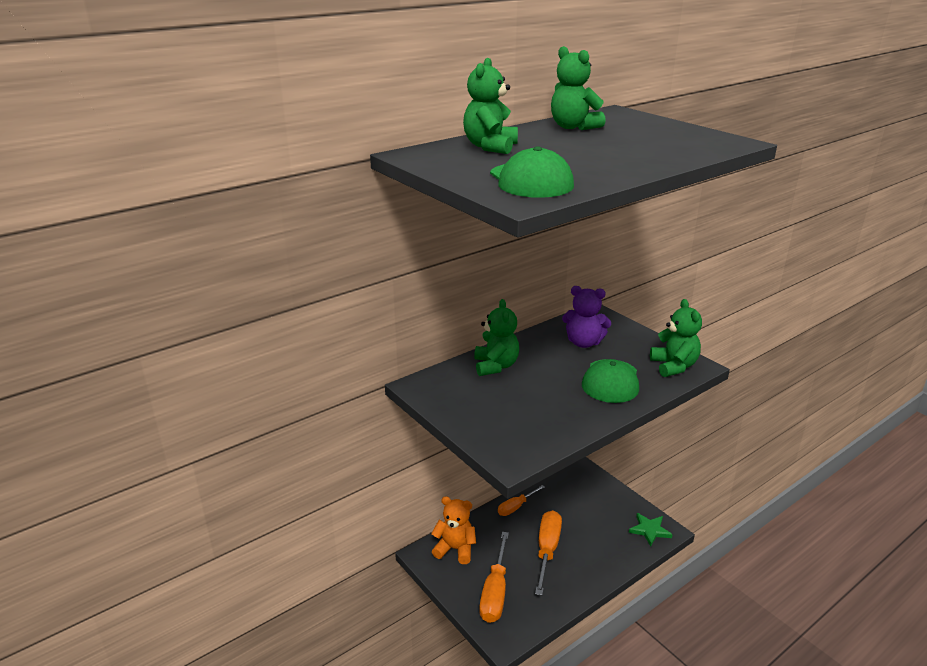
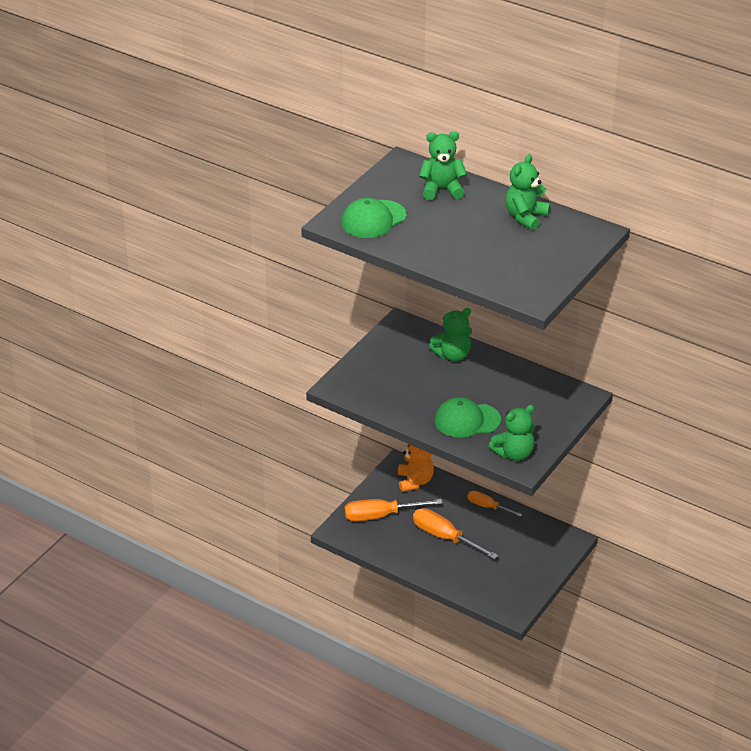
camera: 70 degrees right, 10 degrees up
orange screwdriver [535,510,562,596] -> orange screwdriver turned 135 degrees counterclockwise [413,508,498,559]
purple teddy bear [562,286,611,348] -> none
green star [629,513,672,546] -> none

